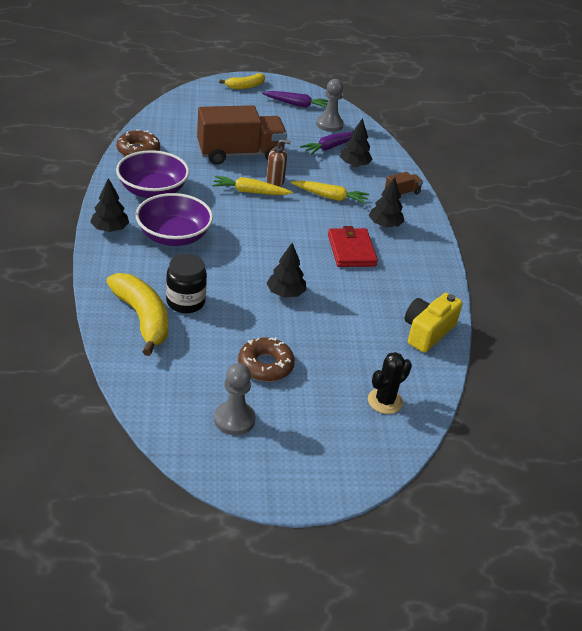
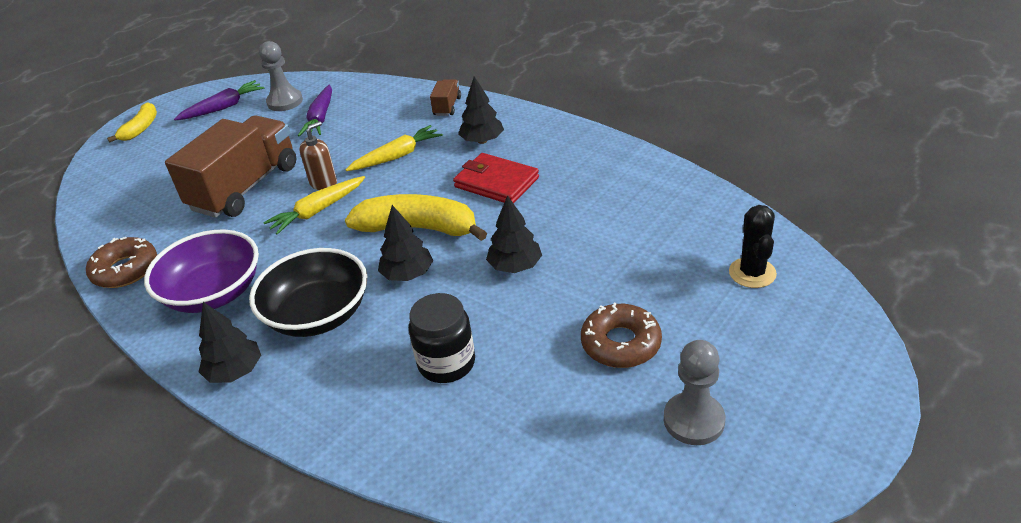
camera: 40 degrees left, 0 degrees up
yellow banana [106,273,168,356] -> yellow banana moved to [345,194,487,241]
purple bowl [135,193,213,246] -> black bowl [249,248,367,337]
black tree [340,118,373,167] -> black tree moved to [378,205,433,281]
yellow camera [405,293,463,353] -> none

